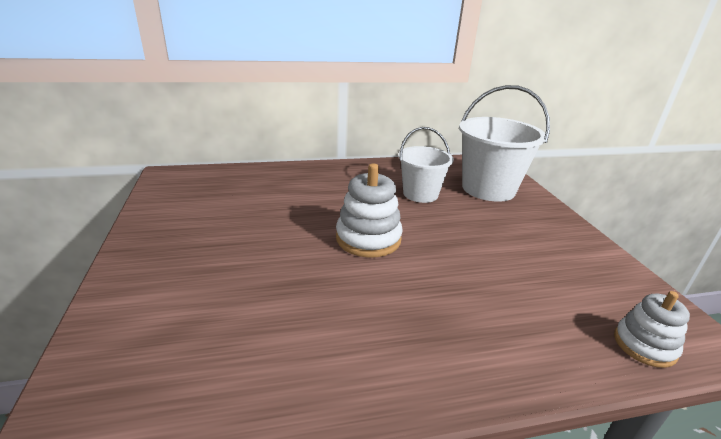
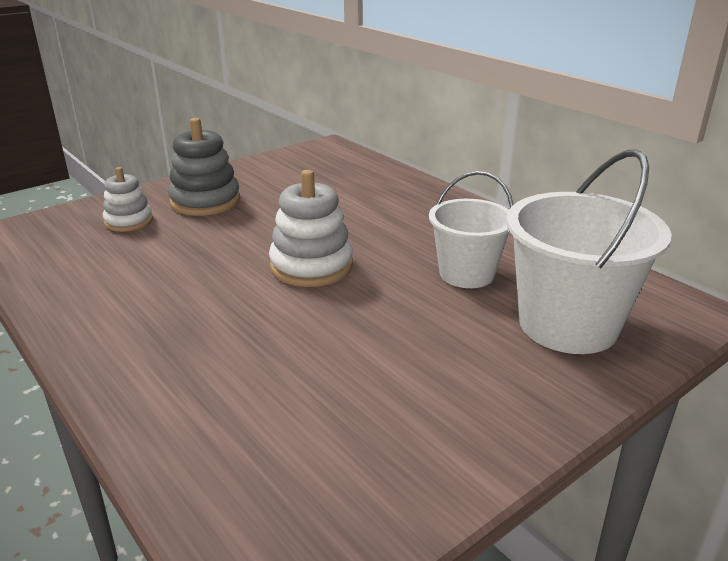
camera: 65 degrees right, 0 degrees up
white stacking toy [614,291,690,368] -> white stacking toy moved to [103,167,153,232]
none -> grey stacking toy [168,118,241,216]

